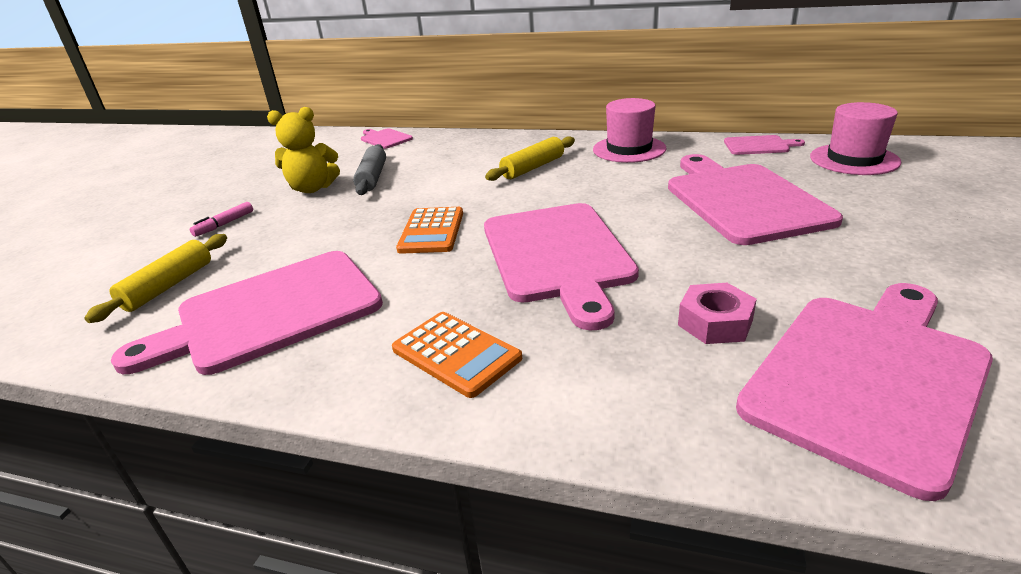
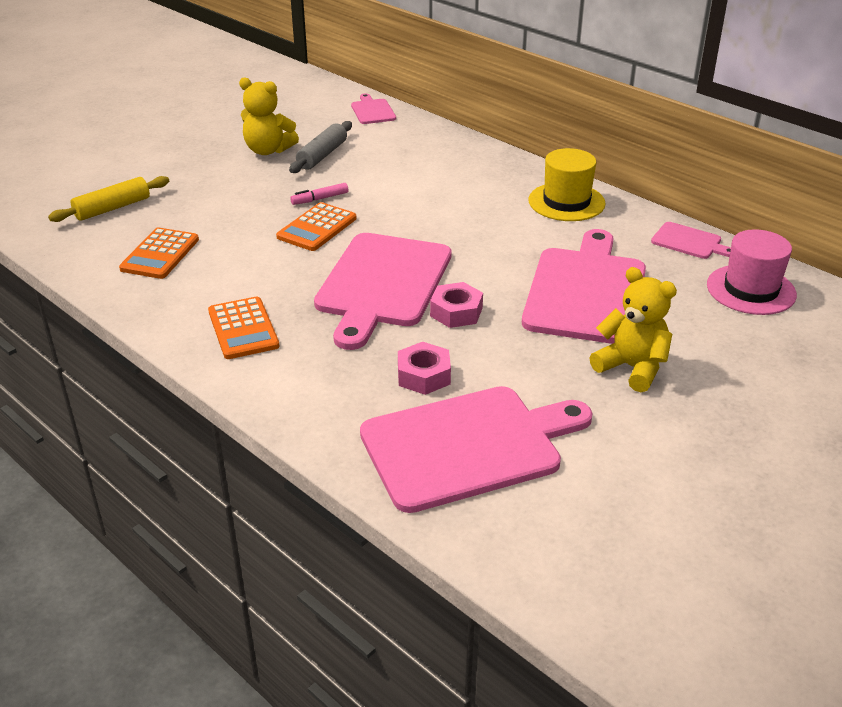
camera: 25 degrees right, 5 degrees up
pink cutting board [111,251,383,375] -> orange calculator [119,227,199,279]
pink marker [190,202,253,237] -> pink marker moved to [290,183,348,205]
yellow rolling pin [485,136,575,181] -> none
pink hat [593,98,666,163] -> yellow hat [528,148,605,221]
none -> pink nut [430,282,483,328]
none -> yellow teddy bear [589,267,677,392]

